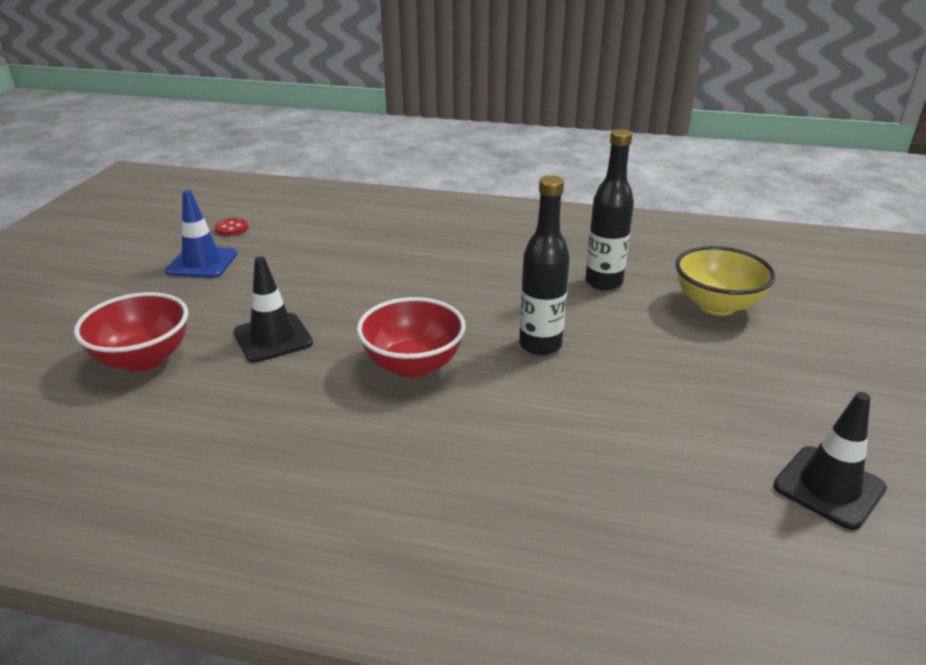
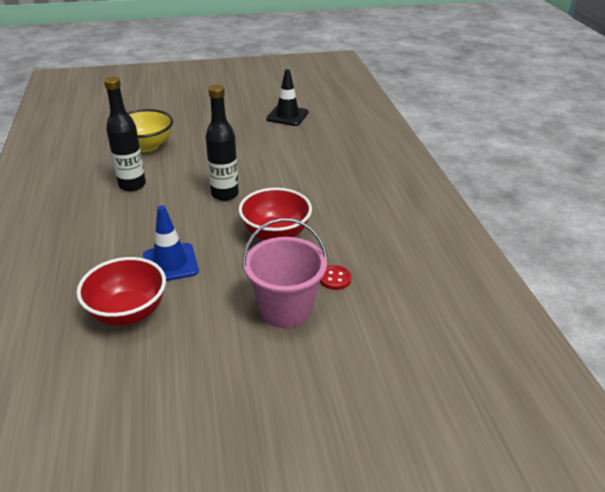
camera: 115 degrees left, 5 degrees up
red bowl [74,292,188,372] -> red bowl moved to [77,257,166,326]
blue traffic cone [165,190,237,278] -> blue traffic cone moved to [143,205,199,281]
red button [214,218,249,236] -> red button moved to [320,265,352,290]
black traffic cone [233,256,313,363] -> pink bucket [243,218,328,328]

